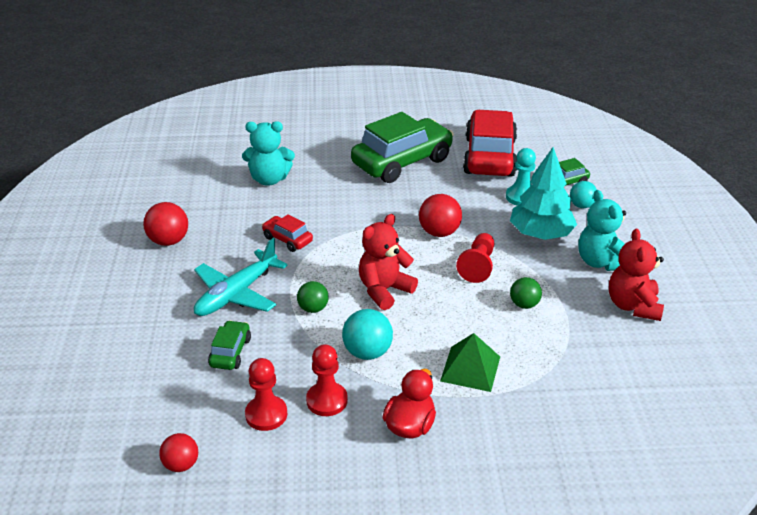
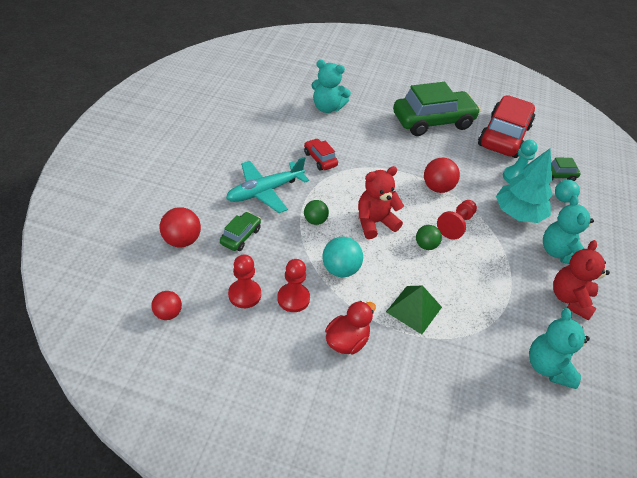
camera: 15 degrees right, 10 degrees up
red ball [143,202,188,246] -> red ball moved to [160,207,201,248]
green ball [510,277,542,309] -> green ball moved to [416,225,442,250]
none -> turquoise teddy bear [529,308,590,389]

